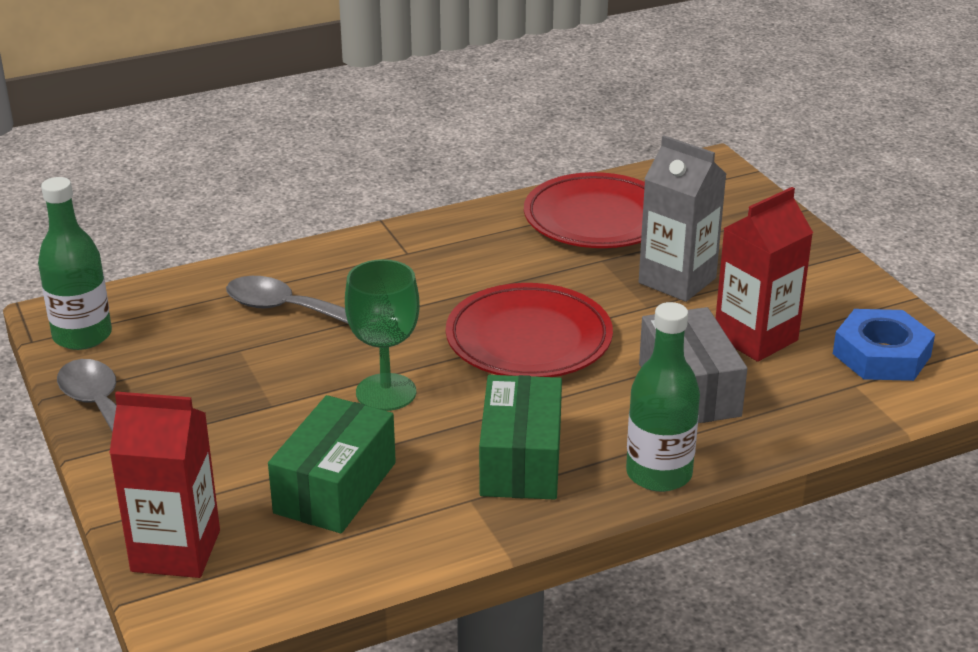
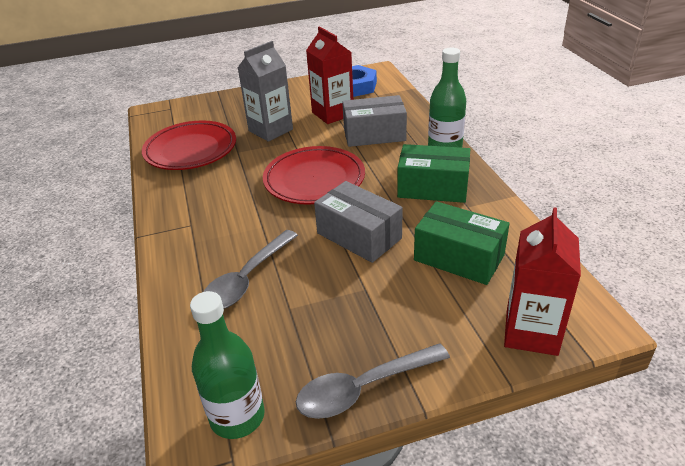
camera: 80 degrees left, 5 degrees up
green goblet [345,259,420,411] -> grey box [314,181,403,263]

